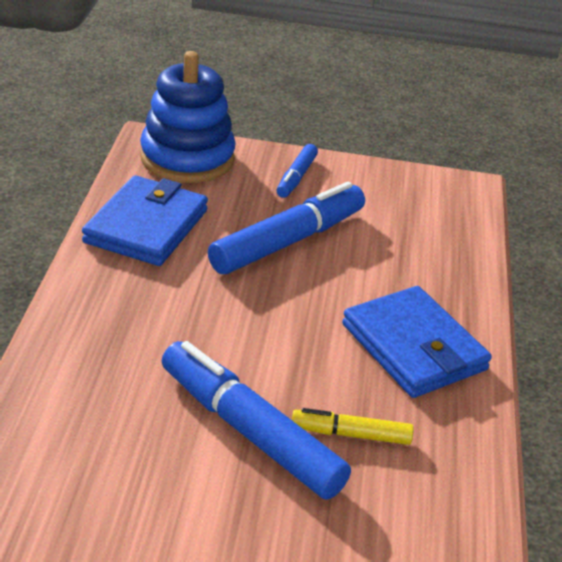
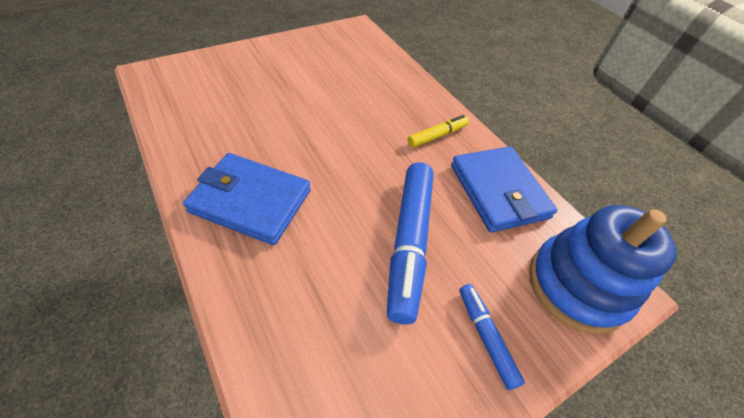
camera: 140 degrees right, 15 degrees up
blue marker [162,341,351,500] -> none
yellow marker [292,408,414,445] -> yellow marker moved to [408,115,469,148]

